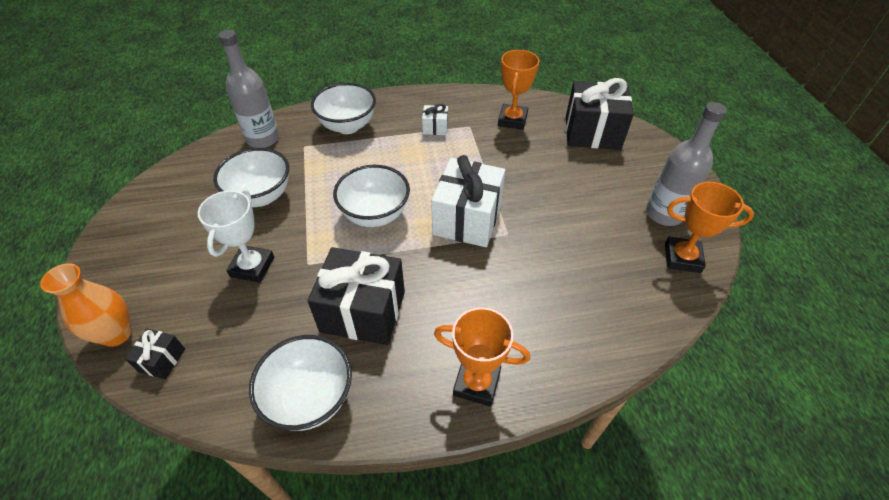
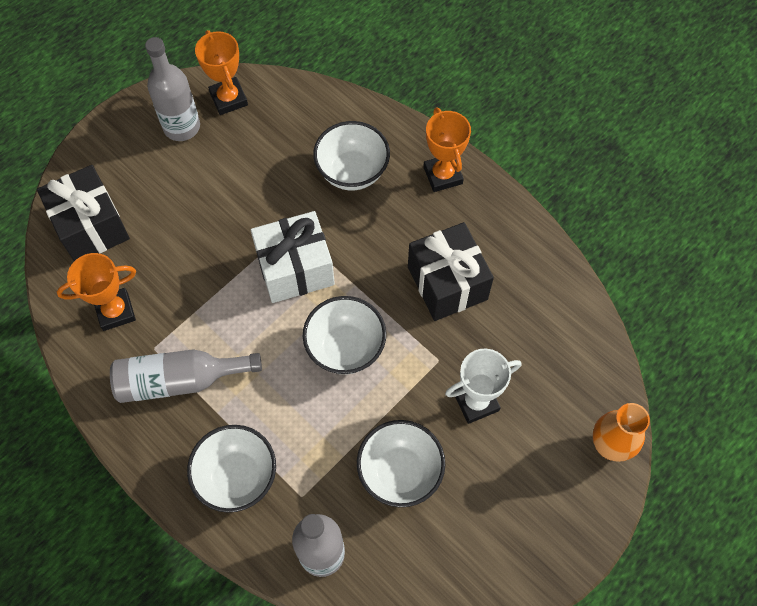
camera: 125 degrees left, 15 degrees up
black gift [125,328,185,379] -> none
white bowl [249,335,352,431] -> white bowl moved to [313,121,390,190]
white gift [422,104,448,135] -> grey bottle [110,349,262,403]

